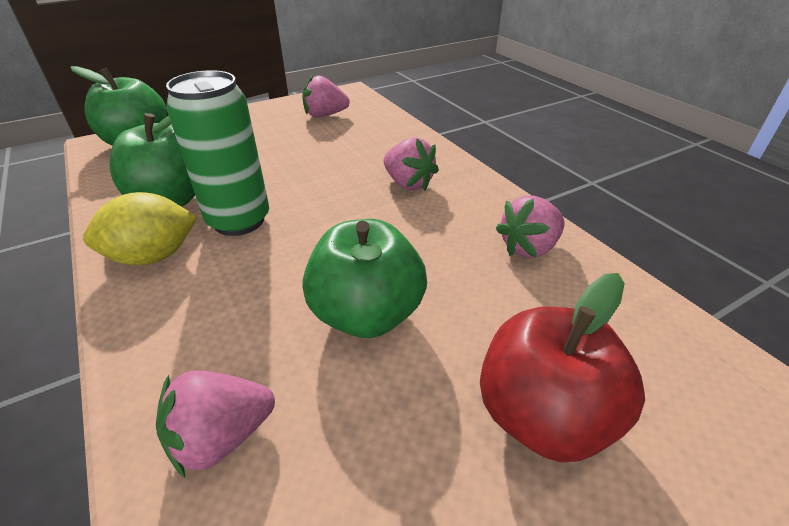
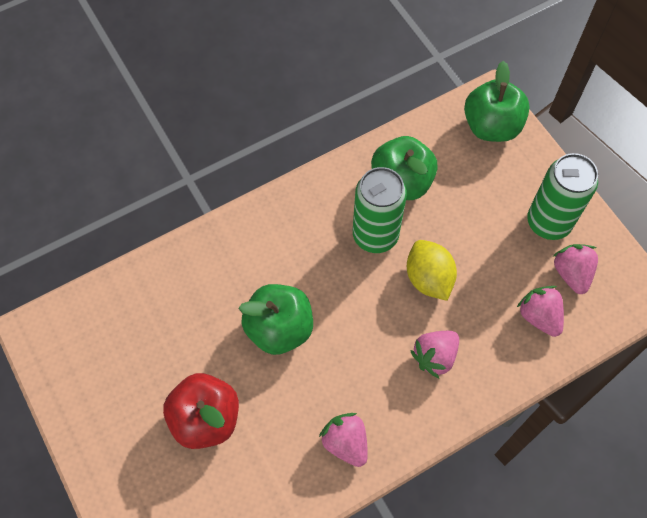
camera: 90 degrees right, 25 degrees up
yellow lemon [83,192,198,265] -> yellow lemon moved to [407,240,457,301]
pink strawberry [156,370,275,478] -> pink strawberry moved to [517,286,564,337]
none -> green can [527,153,598,240]

